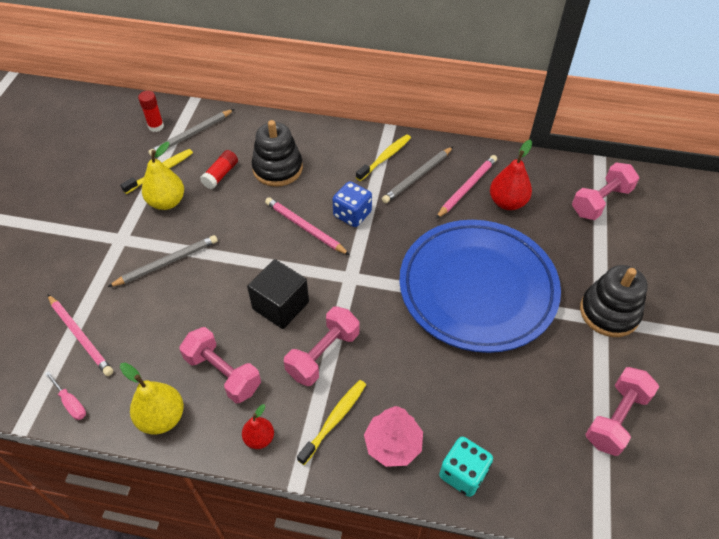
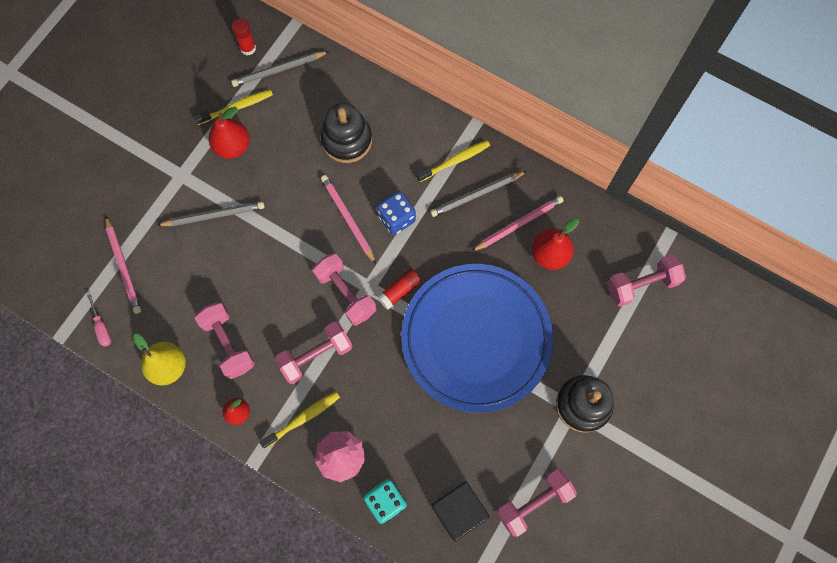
camera: 20 degrees right, 20 degrees up
yellow pear [142,142,184,210] -> red pear [209,107,250,159]
red glue stick [200,150,238,189] -> red glue stick moved to [377,268,421,310]
black cube [247,259,309,329] -> black cube moved to [431,481,490,541]
none -> pink dumbbell [312,253,376,326]

